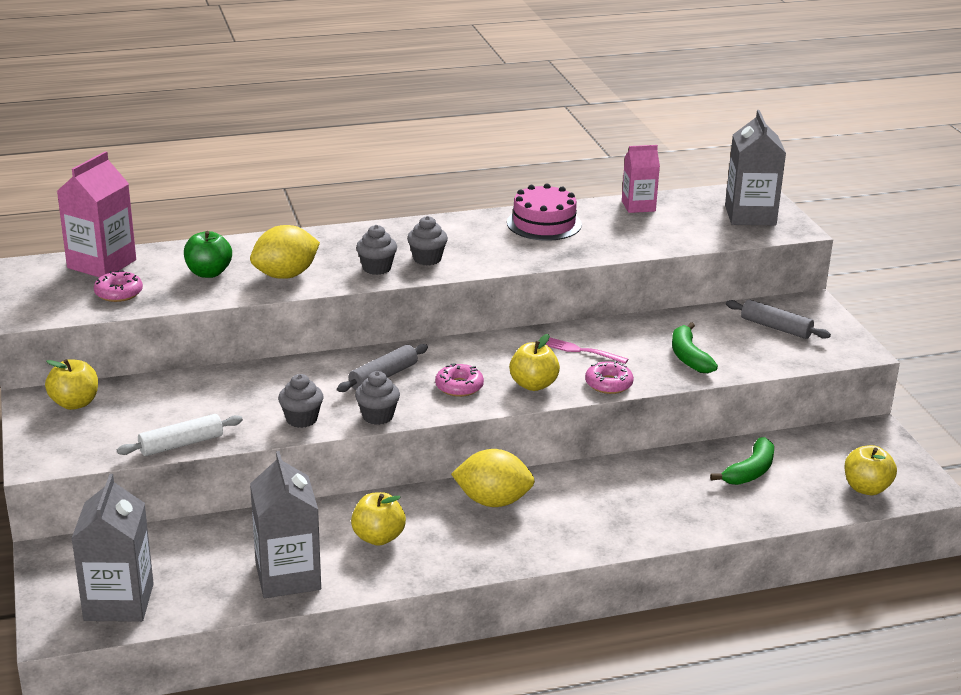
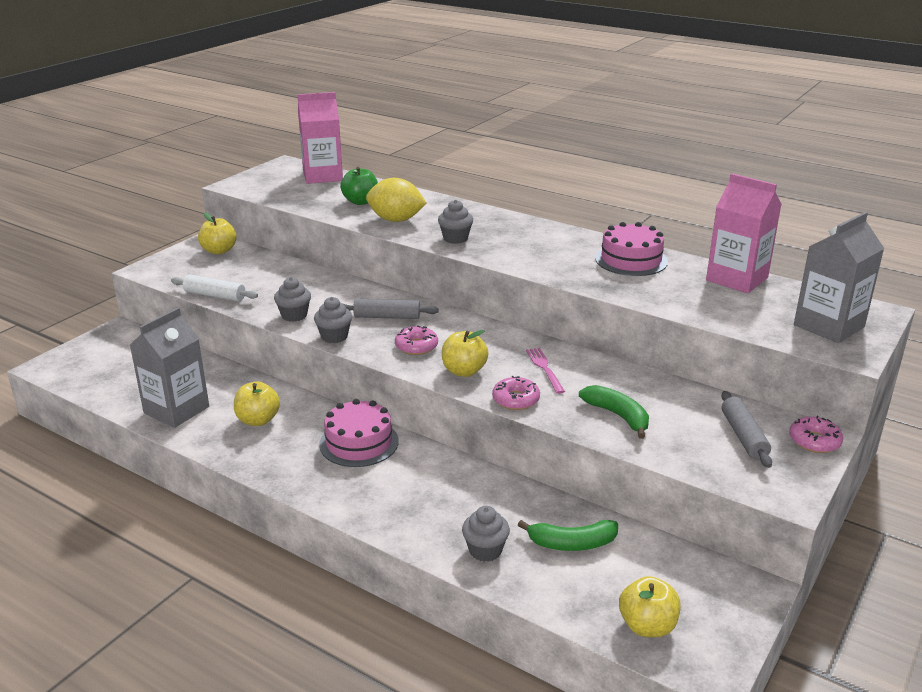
camera: 50 degrees right, 0 degrees up
grey carton [71,474,154,622] -> none
pink donut [94,270,143,302] -> pink donut moved to [789,416,843,453]
grey cupcake [407,216,448,265] -> grey cupcake moved to [462,506,510,562]
yellow lemon [451,449,535,507] -> pink cake [319,399,399,467]
pink carton [622,145,660,213] -> pink carton [706,173,782,293], size x1.57
green banana [672,322,718,373] -> green banana turned 105 degrees clockwise [579,385,649,439]

